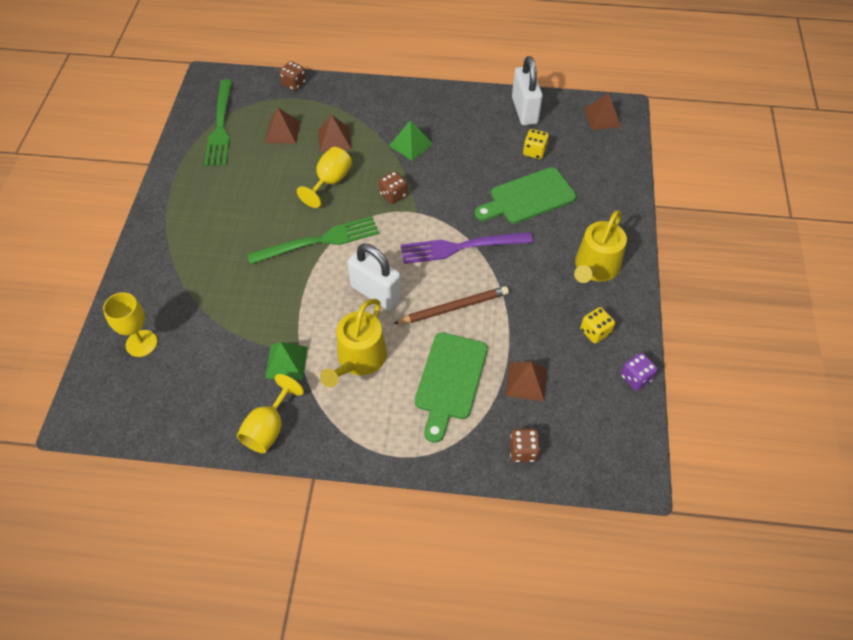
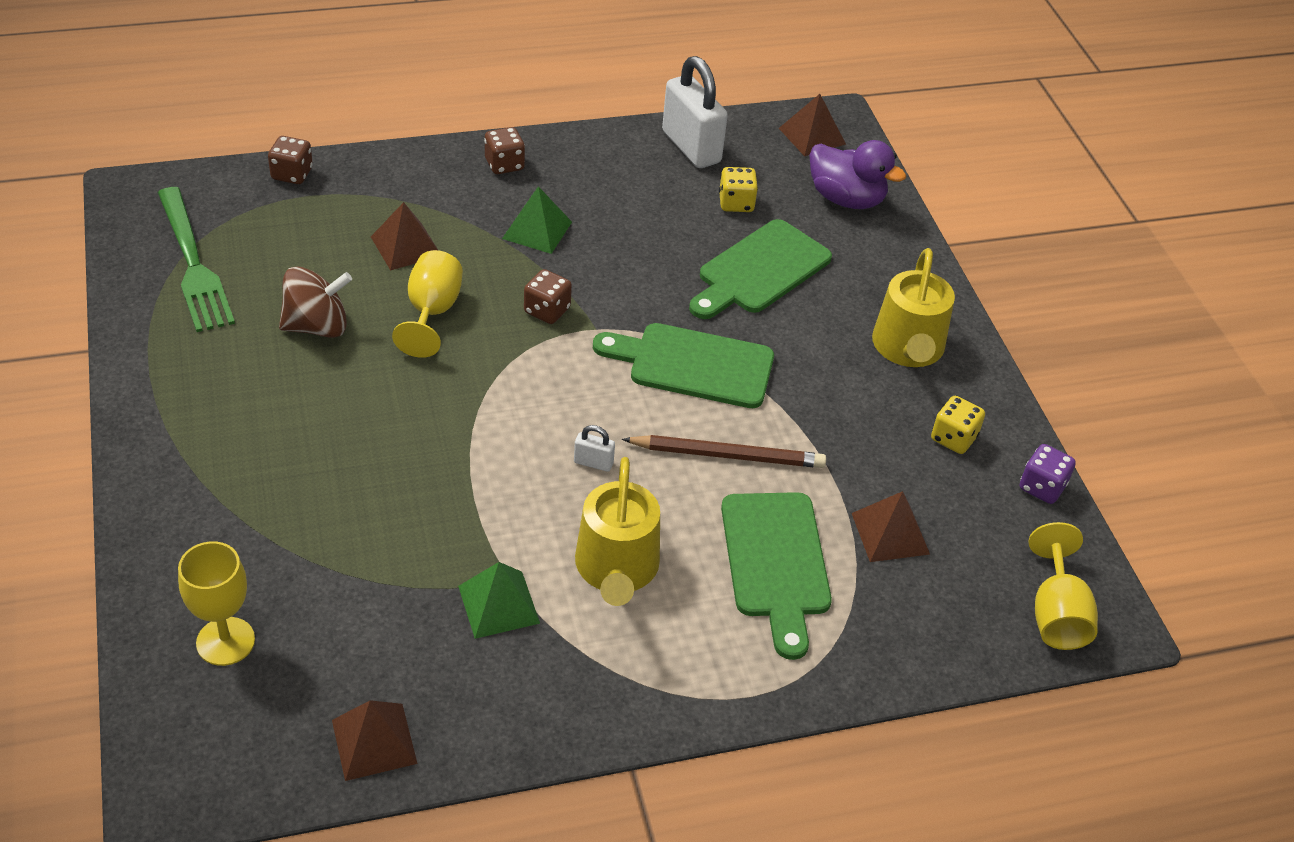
camera: 25 degrees left, 10 degrees down
yellow goblet [237,374,304,453] -> yellow goblet moved to [1029,522,1098,650]
green fork [247,216,379,265] -> none
brown pyramid [265,108,300,144] -> brown pyramid moved to [332,700,418,781]
white padlock [347,244,402,310] -> white padlock [574,425,615,472], size x0.43
brown pencil [393,286,509,324] -> brown pencil turned 45 degrees clockwise [622,435,826,468]
purple fork [401,232,533,264] -> green cutting board [593,323,774,408]
brown dice [510,429,540,462] -> brown dice moved to [484,127,525,174]
none -> brown spinning top [279,266,352,338]
none -> purple duck [809,140,906,209]

